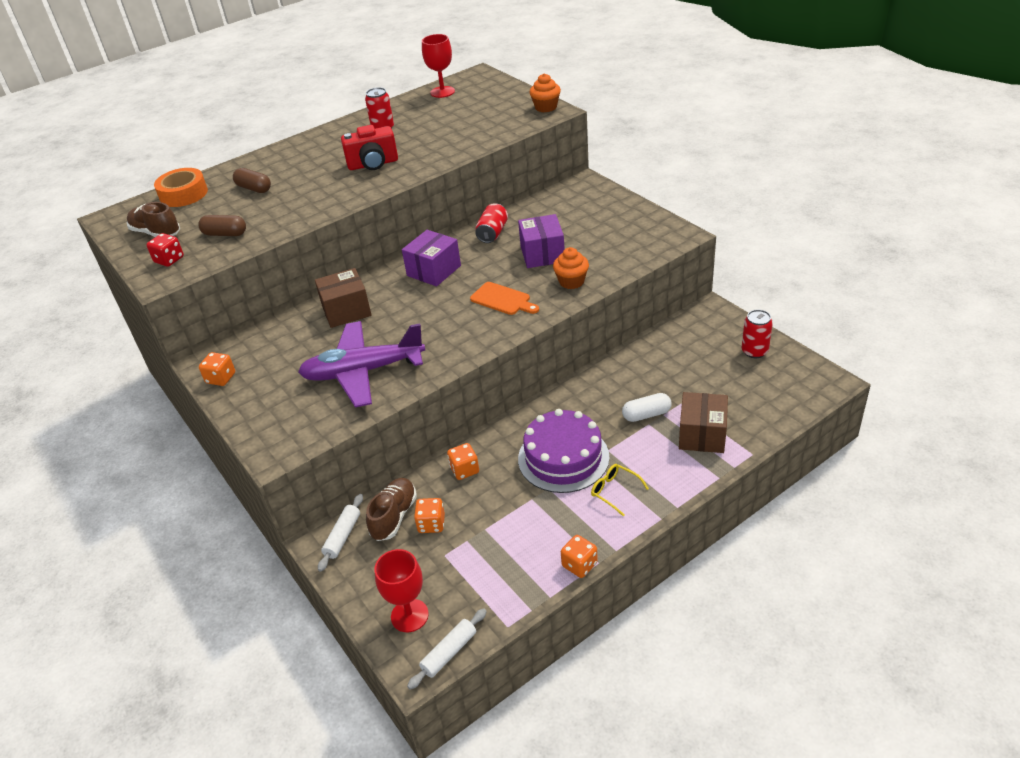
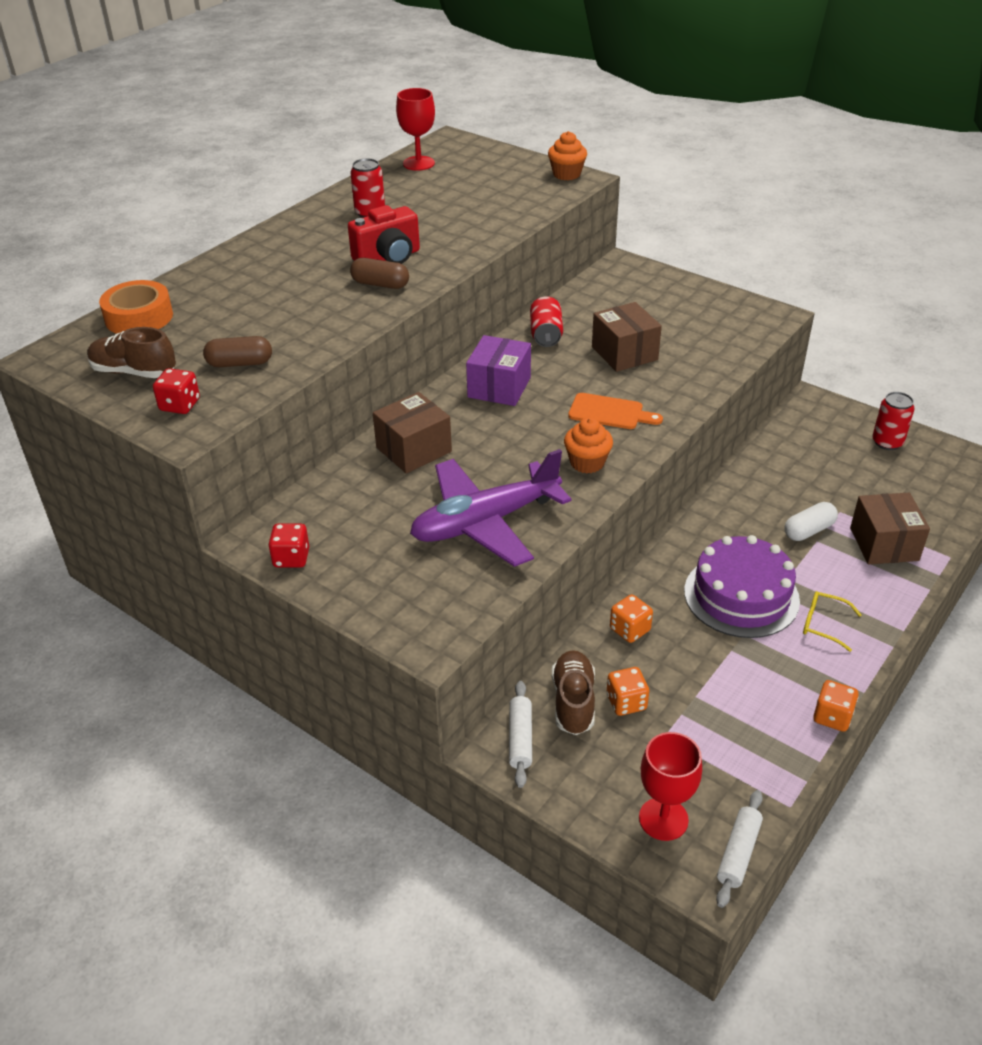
camera: 20 degrees left, 0 degrees up
orange dice [199,352,235,386] -> red dice [268,523,309,568]
brown capsule [233,168,271,193] -> brown capsule moved to [350,258,409,289]
purple box [518,214,565,268] -> brown box [592,302,662,372]
orange cupcake [553,247,589,289] -> orange cupcake moved to [564,417,613,473]

